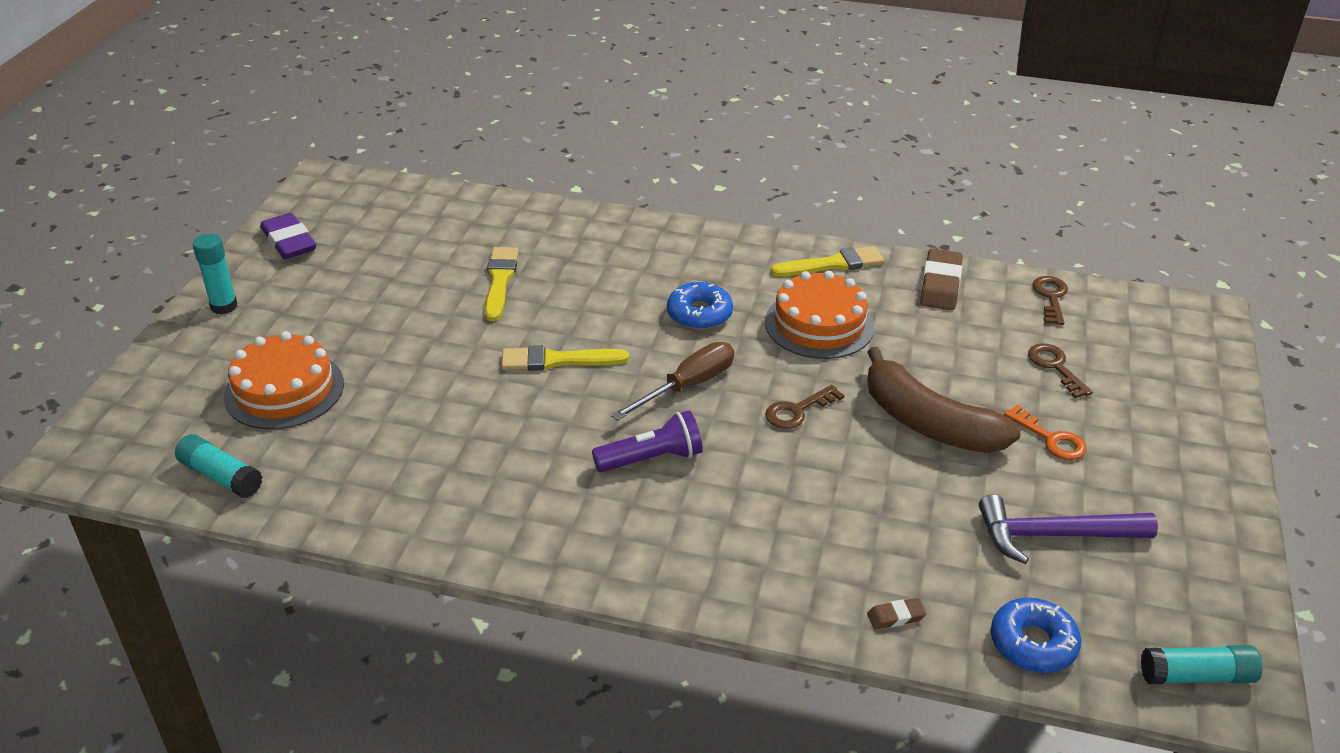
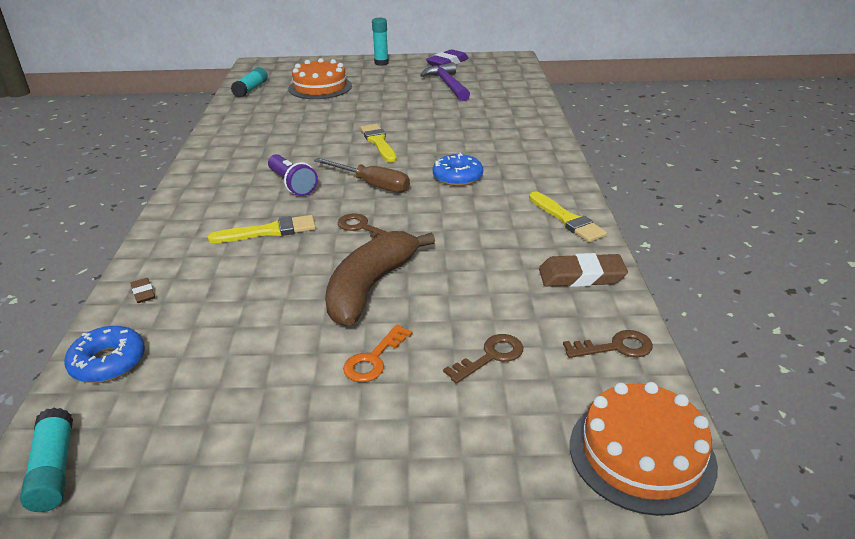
camera: 75 degrees right, 5 degrees down
yellow brush [485,247,519,321] -> yellow brush moved to [208,215,316,243]
orange cake [765,271,874,359] -> orange cake moved to [570,382,718,516]
purple hammer [979,494,1158,564] -> purple hammer moved to [420,62,470,101]

